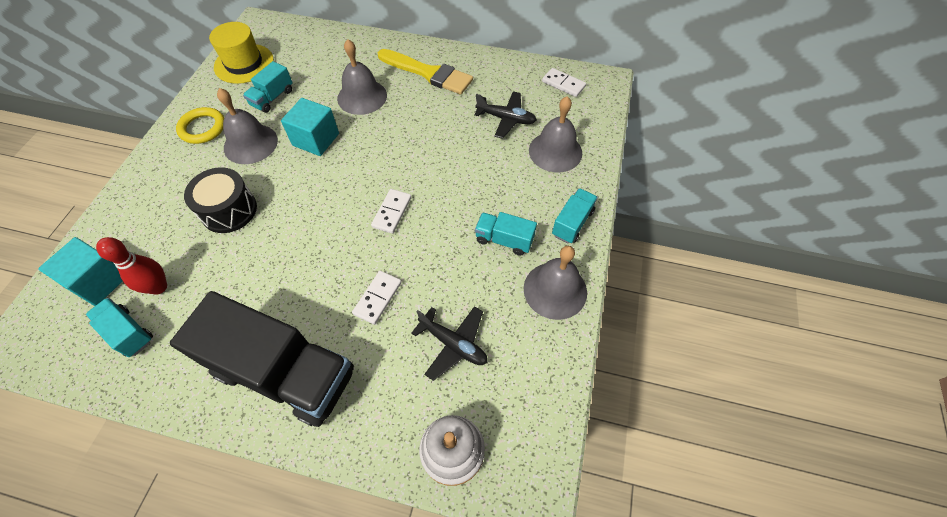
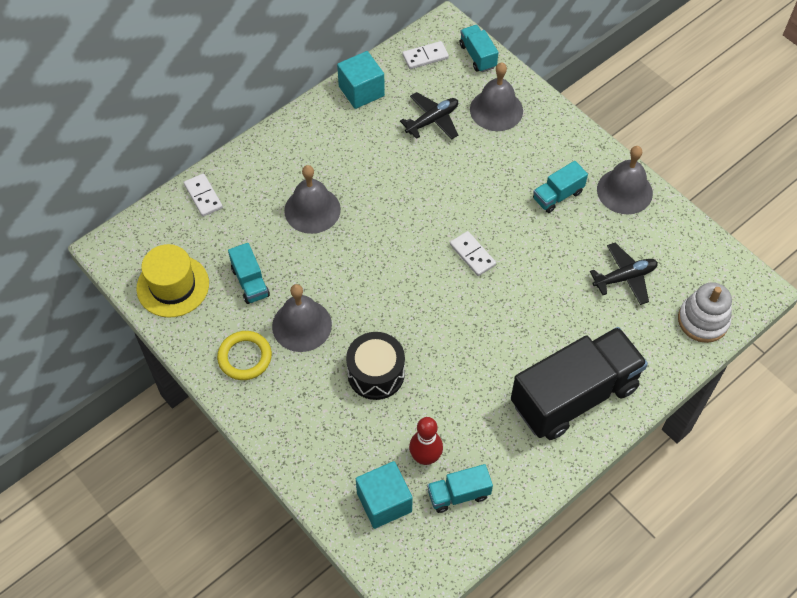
camera: 55 degrees left, 0 degrees up
turquoise cube [281,98,339,156] -> turquoise cube moved to [337,51,385,109]
white domino [352,271,402,325] -> white domino moved to [184,173,223,217]
yellow brush [377,49,473,95] -> none
turquoise truck [552,188,598,243] -> turquoise truck moved to [459,25,499,72]

